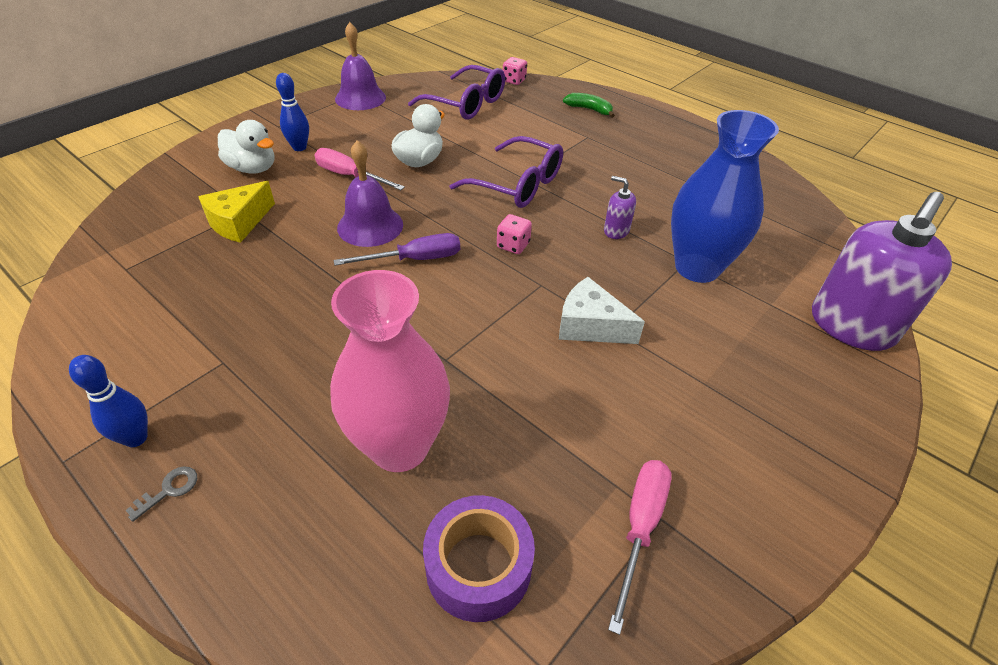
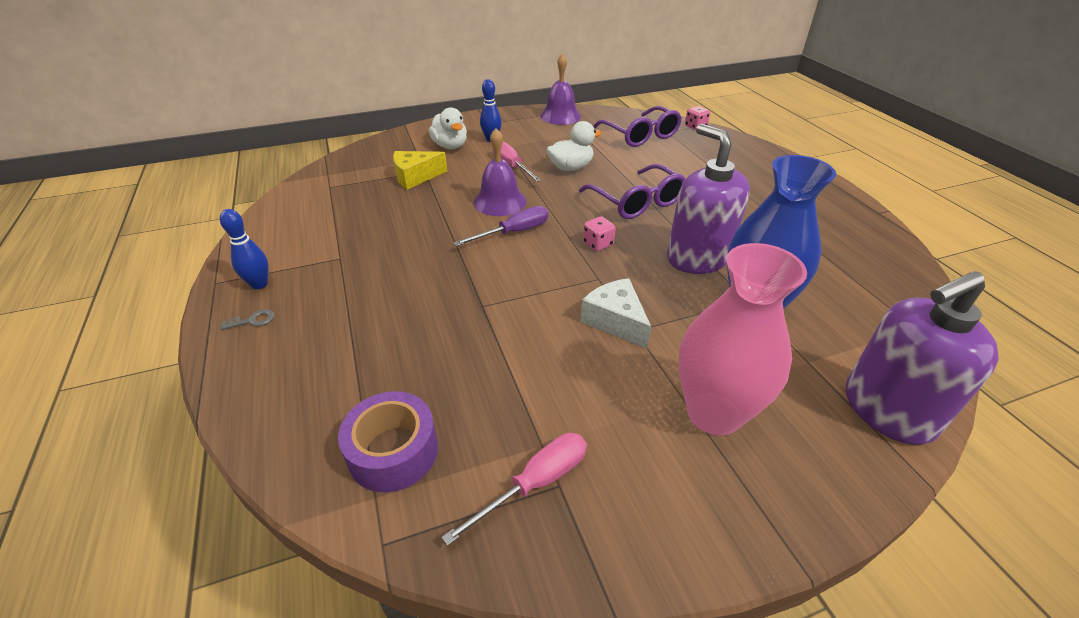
camera: 30 degrees right, 5 degrees down
pink vase [330,270,450,472] -> pink vase moved to [678,243,807,435]
purple screwdriver [334,233,460,266] -> purple screwdriver turned 45 degrees counterclockwise [454,206,548,246]
green banana [563,93,615,118] -> none
purple soap dispenser [604,176,636,239] -> purple soap dispenser [667,124,750,274], size x2.32

